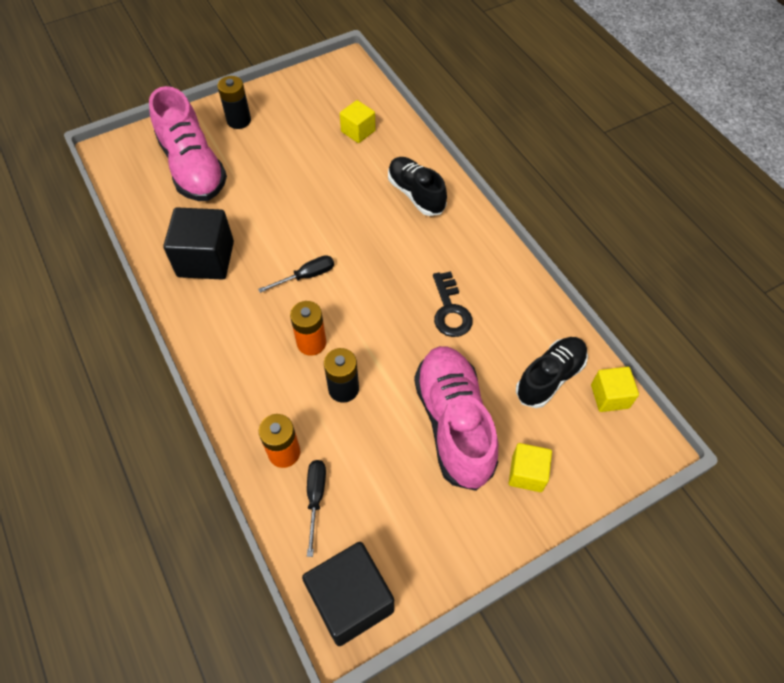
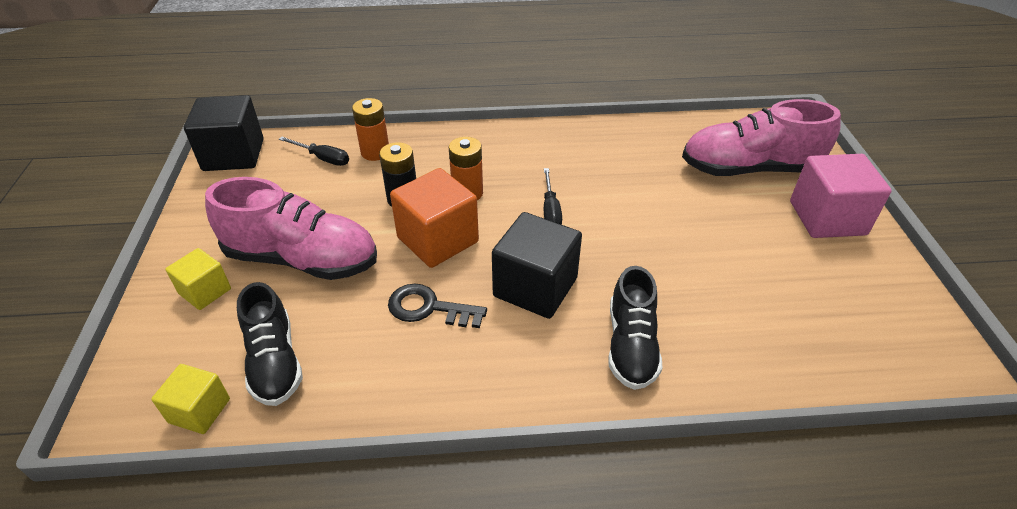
camera: 115 degrees right, 15 degrees down
black cube [163,207,234,280] -> black cube moved to [492,212,582,319]
black battery [218,76,251,129] -> pink cube [790,154,892,238]
yellow cube [340,100,376,143] -> none
black shoe [388,157,447,216] -> black shoe turned 105 degrees clockwise [609,266,662,390]
none -> orange cube [390,168,479,268]

